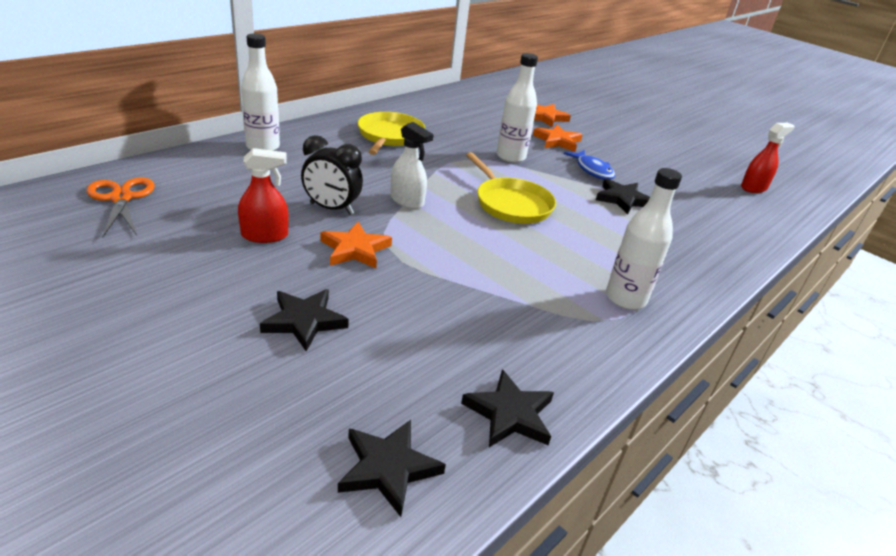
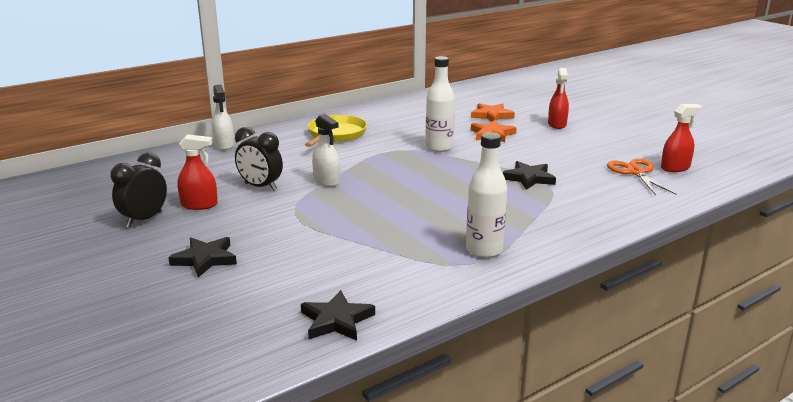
camera: 15 degrees right, 10 degrees down
orange scissors [87,177,155,238] -> orange scissors moved to [607,159,677,195]
white bottle [241,33,280,151] -> white spray bottle [212,85,234,150]
orange star [320,222,392,268] -> none
black star [338,420,446,517] -> none
yellow pan [466,152,556,224] -> none
blue fish [564,150,615,180] -> none
none -> black clock [110,153,167,227]
none -> red spray bottle [548,68,569,129]

